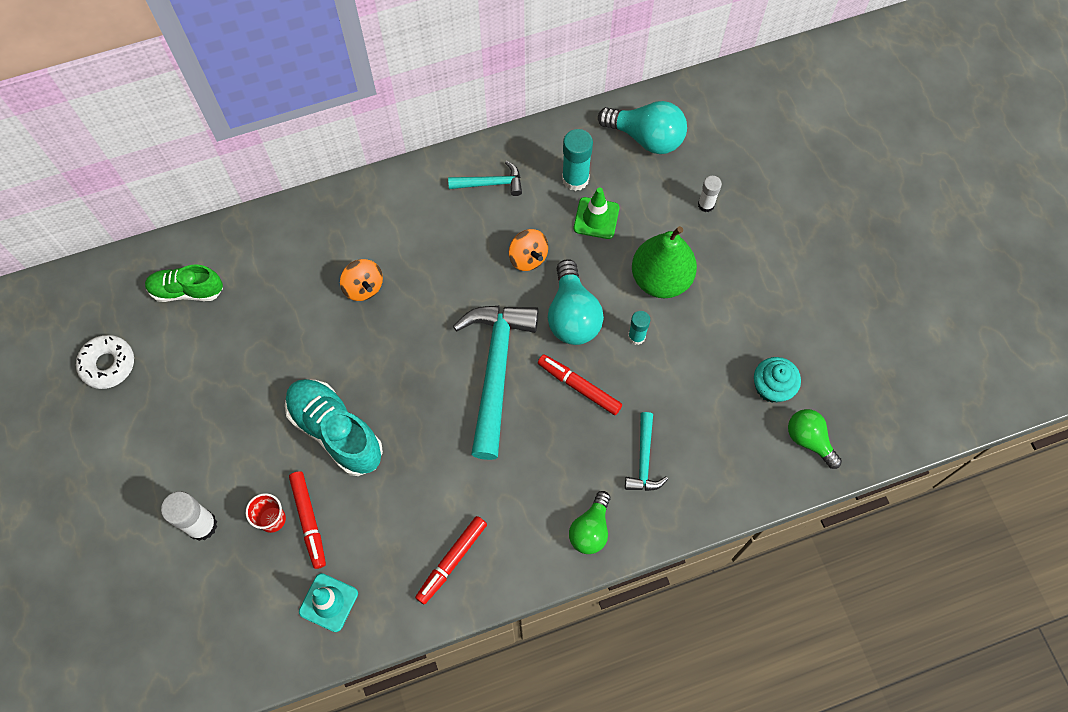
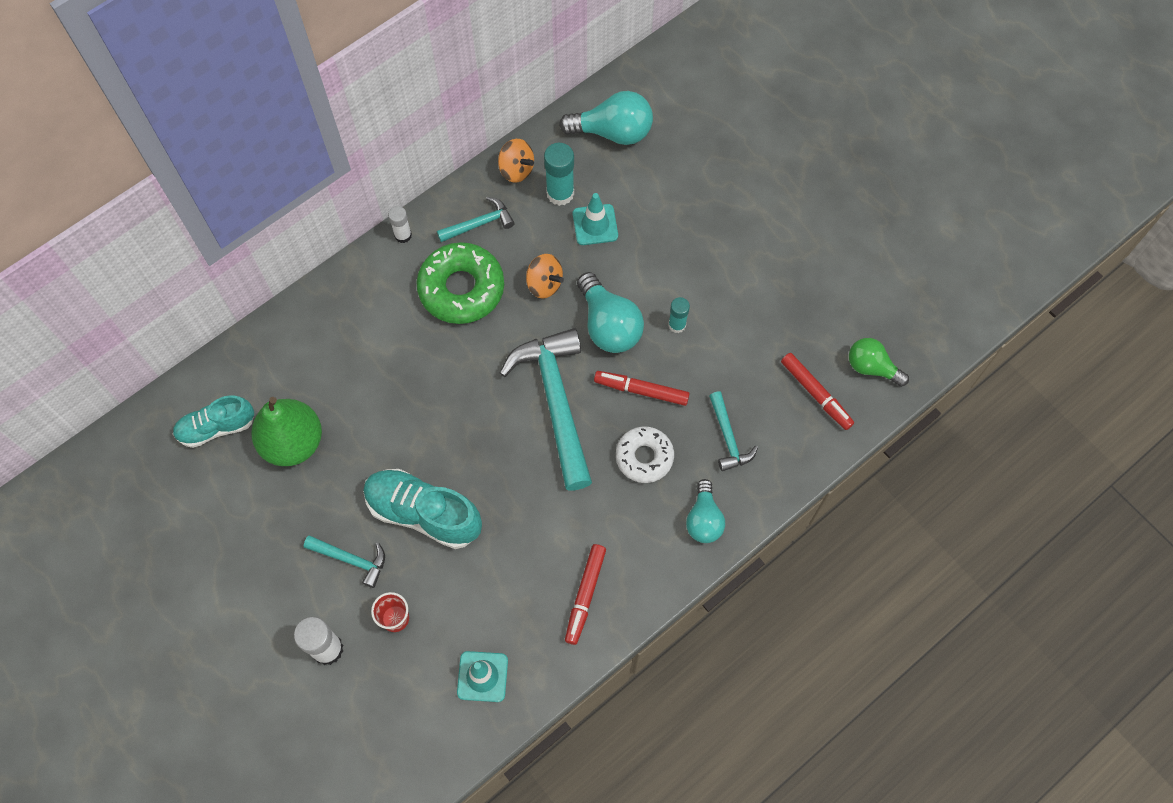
camera: 20 degrees left, 0 degrees up
white donut [76,335,134,389] -> white donut moved to [616,426,674,483]
green shoe [145,264,223,302] -> turquoise shoe [173,395,254,448]
red marker [289,471,326,569] -> red marker moved to [781,353,854,430]
orange spinning top [340,259,383,301] -> orange spinning top moved to [498,139,534,183]
green light bulb [569,491,610,554] -> turquoise light bulb [686,479,725,543]
green traffic cone [574,187,619,239] -> turquoise traffic cone [573,193,618,245]
green pear [632,226,697,298] -> green pear moved to [251,397,322,466]
white glue stick [698,176,722,212] -> white glue stick moved to [388,206,412,243]
turquoise cupcake [754,357,801,403] -> none
none -> turquoise hammer [304,535,385,588]
none -> green donut [417,242,504,324]

